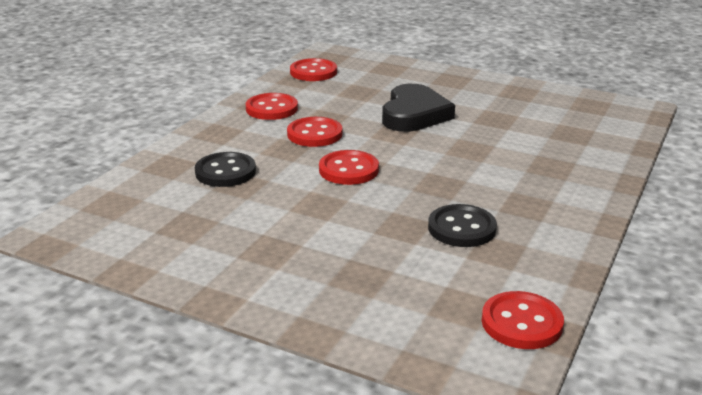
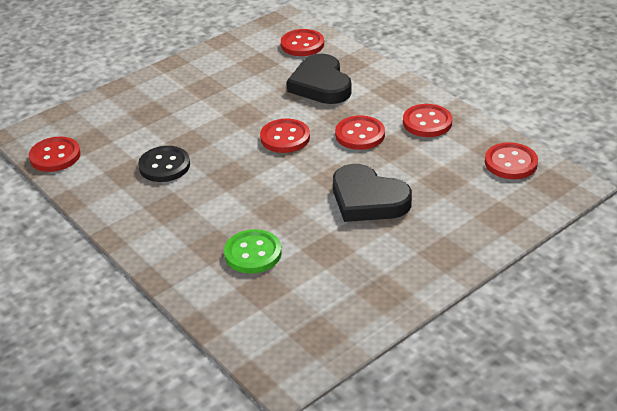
camera: 115 degrees right, 10 degrees up
black button [195,152,256,187] -> black heart [287,54,352,104]
none -> green button [224,229,282,274]
none -> red button [281,29,324,56]

